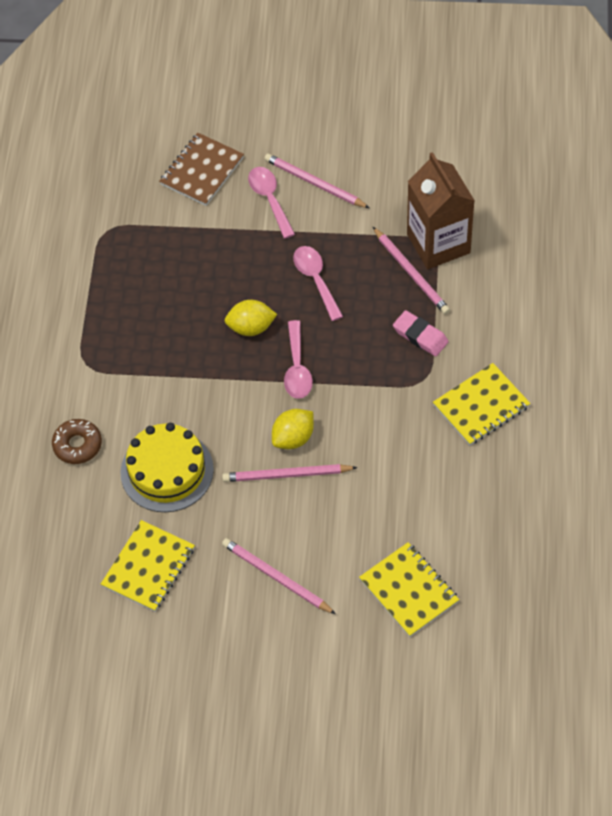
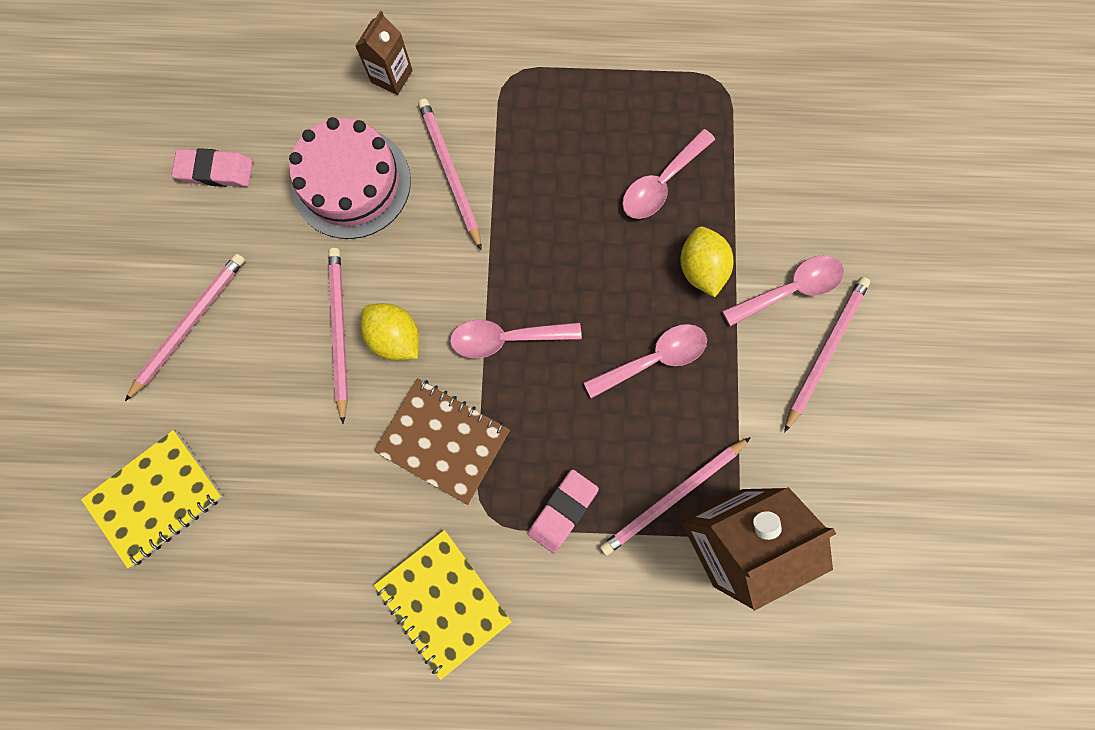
camera: 85 degrees right, 20 degrees up
brown donut [52,419,102,464] -> brown carton [355,10,413,95]
yellow notebook [101,520,195,612] -> pink eraser [171,148,253,187]
yellow cake [120,423,214,512] -> pink cake [289,117,411,239]
brown notebook [159,133,244,206] -> brown notebook moved to [374,378,510,505]
yellow lemon [225,300,277,336] -> yellow lemon moved to [680,227,733,297]
none -> pink pencil [418,99,482,251]
none -> pink spoon [622,129,715,219]

